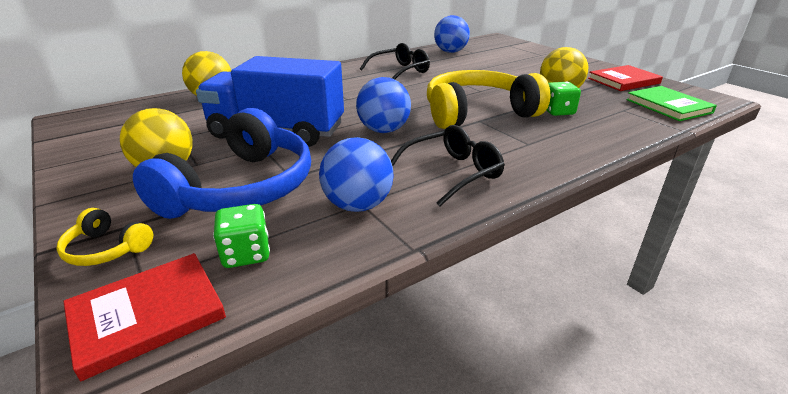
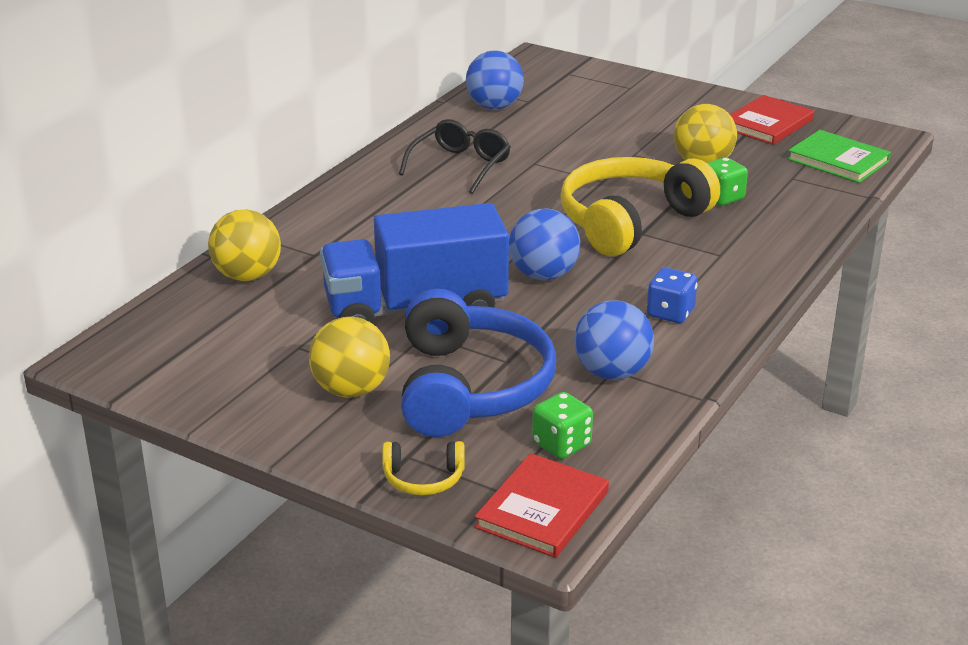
camera: 25 degrees left, 0 degrees up
black glasses [391,125,505,207] -> blue dice [647,267,698,323]

